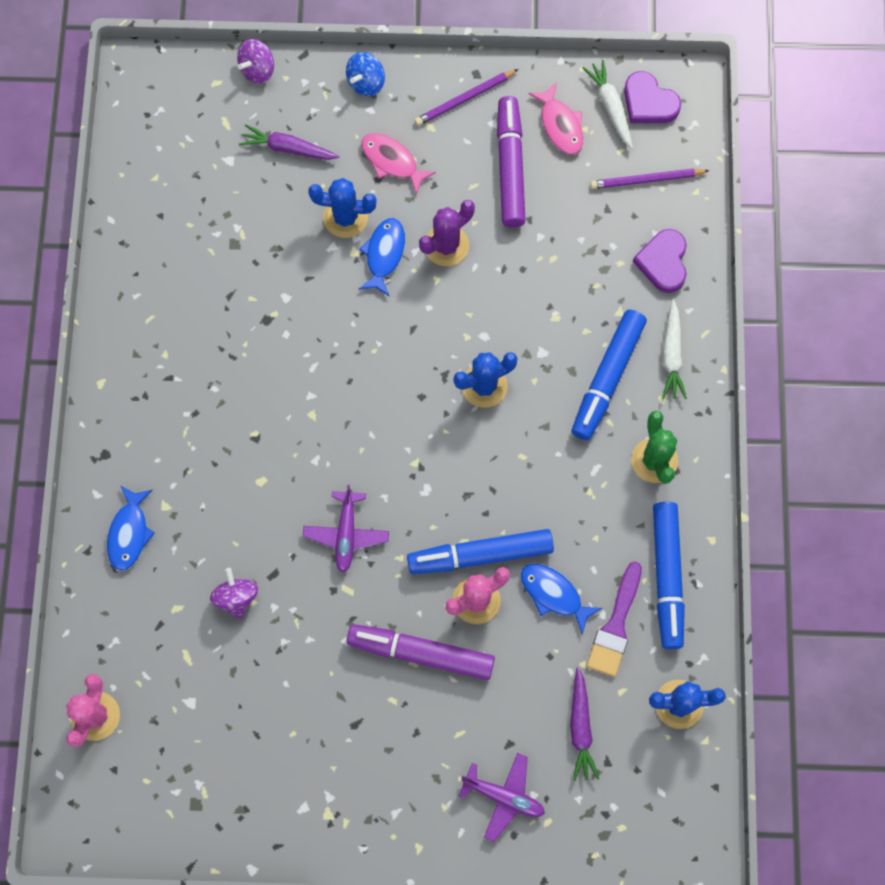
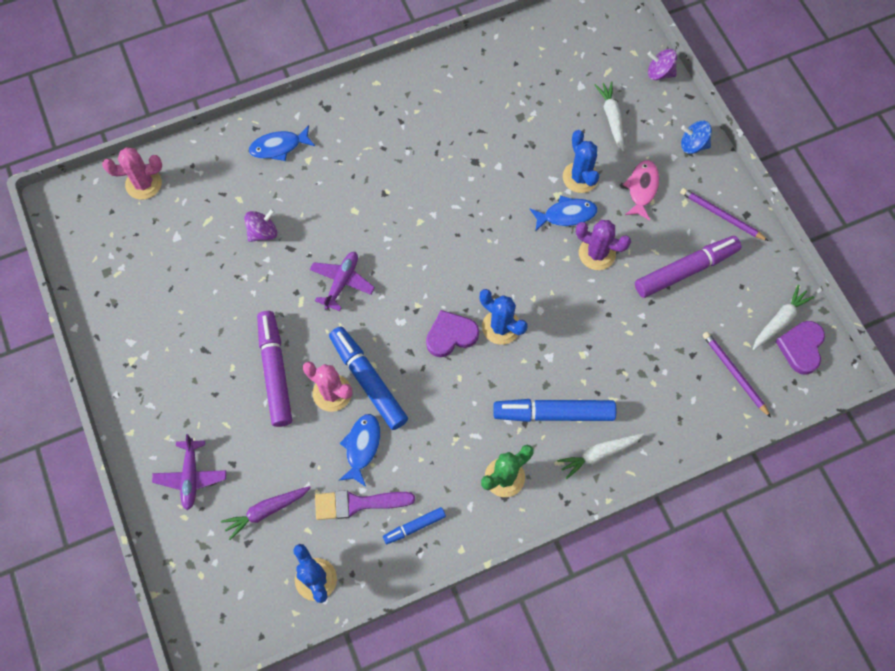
camera: 65 degrees right, 5 degrees down
purple carrot [239,124,340,160] -> white carrot [595,81,624,151]
purple plane [303,484,389,573] -> purple plane turned 135 degrees clockwise [310,252,375,311]
pink fish [529,82,583,155] -> none
purple heart [633,229,687,293] -> purple heart moved to [426,310,479,357]
blue marker [653,502,685,649] -> blue marker [383,507,446,544], size x0.52

